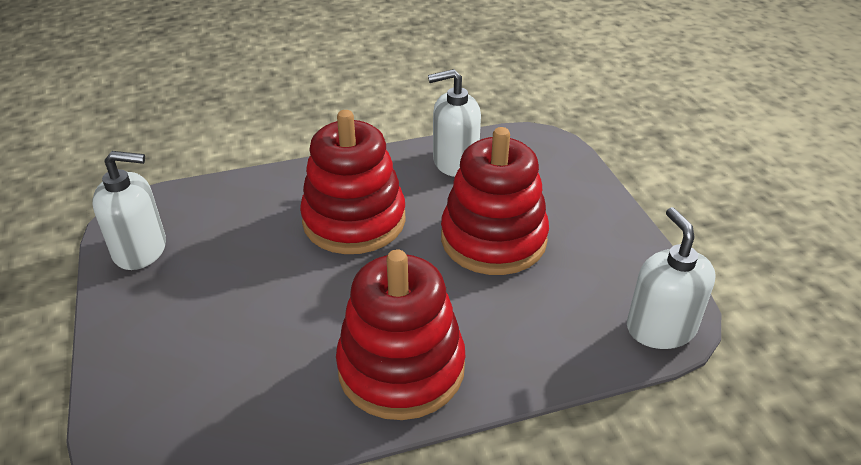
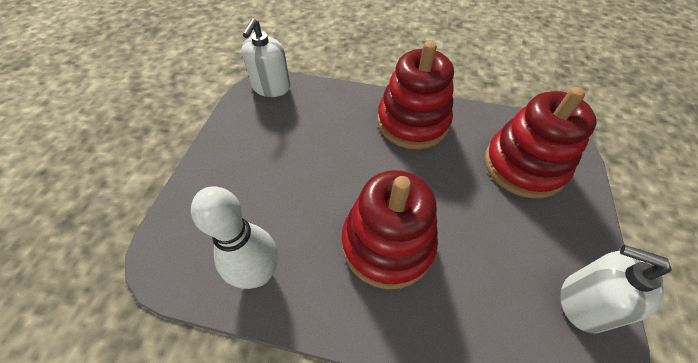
camera: 150 degrees left, 15 degrees up
white soap dispenser [428,69,481,177] -> white bowling pin [191,187,278,289]
red stacking toy [441,127,549,275] -> red stacking toy moved to [485,87,597,199]

